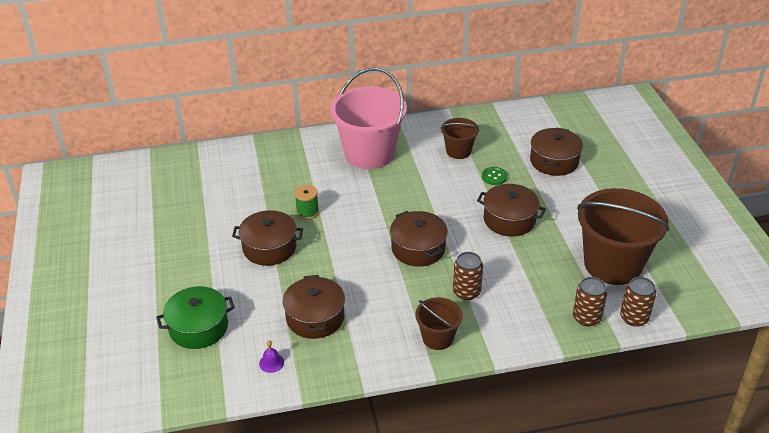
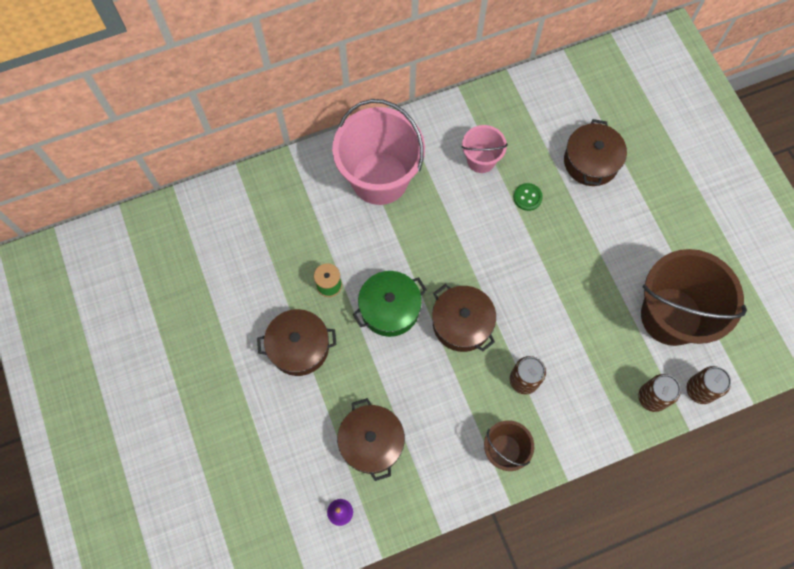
camera: 10 degrees left, 30 degrees up
green pot [156,286,235,349] -> green pot moved to [353,271,427,337]
brown bucket [440,118,480,159] -> pink bucket [461,125,508,173]
brown pot [477,184,546,237] -> none

